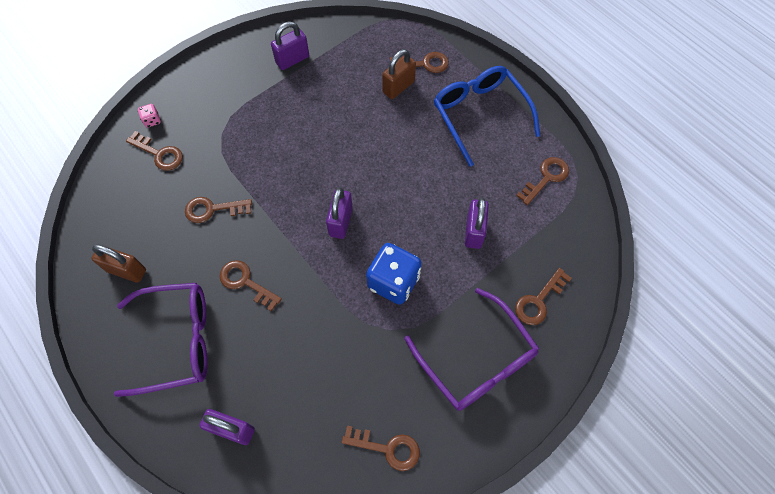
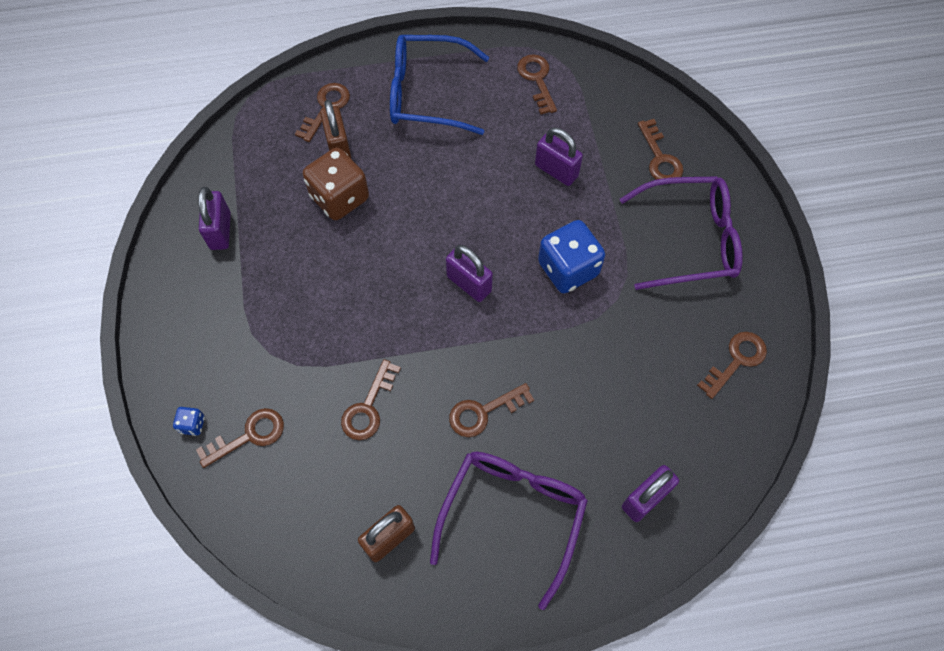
camera: 60 degrees left, 0 degrees up
pink dice [138,104,161,128] -> blue dice [173,407,205,436]
none -> brown dice [303,148,369,220]

